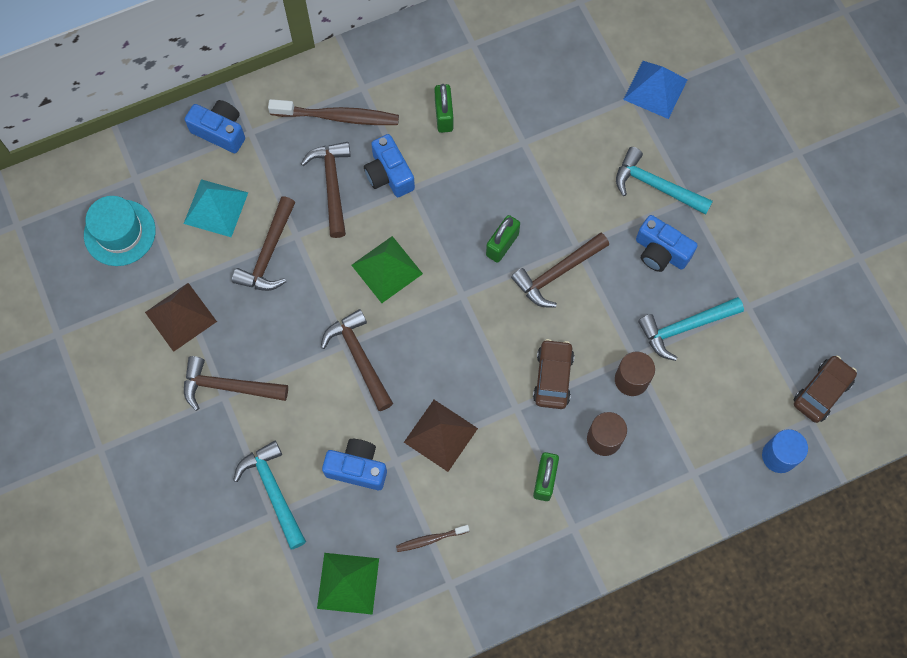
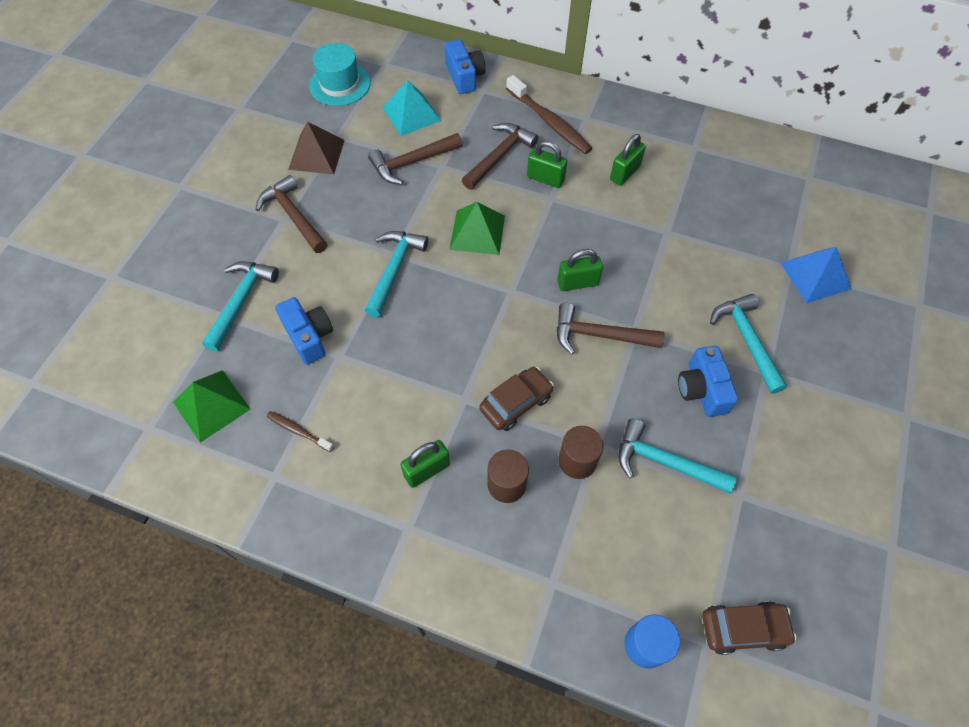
camera: 45 degrees right, 10 degrees down
brown hammer [321,309,393,411] -> turquoise hammer [365,231,428,317]
blue camera [364,134,415,197] -> green padlock [527,141,567,188]
brown pyramid [404,400,478,472] -> none

